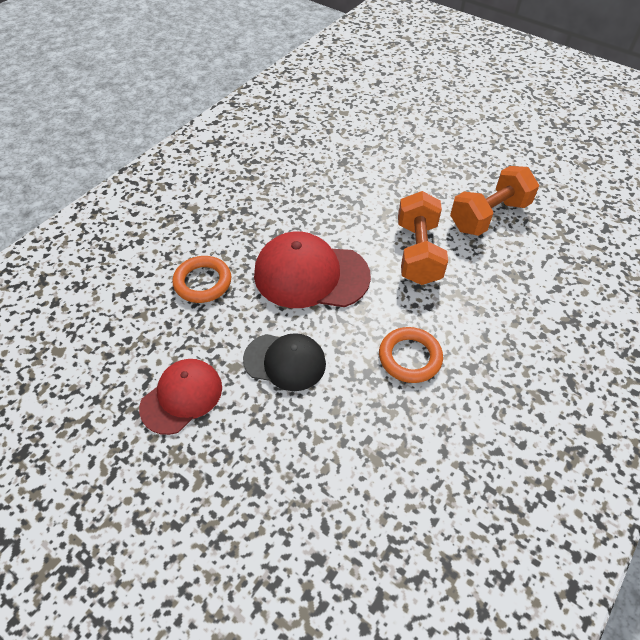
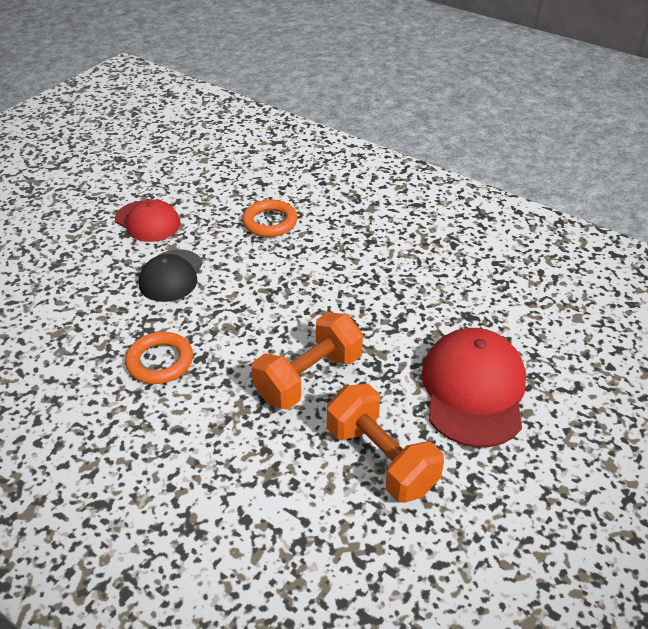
camera: 90 degrees right, 10 degrees down
red cap [254,231,371,308] -> red cap moved to [422,328,526,447]
orange dumbbell [398,191,448,285] -> orange dumbbell turned 45 degrees counterclockwise [252,312,363,410]

